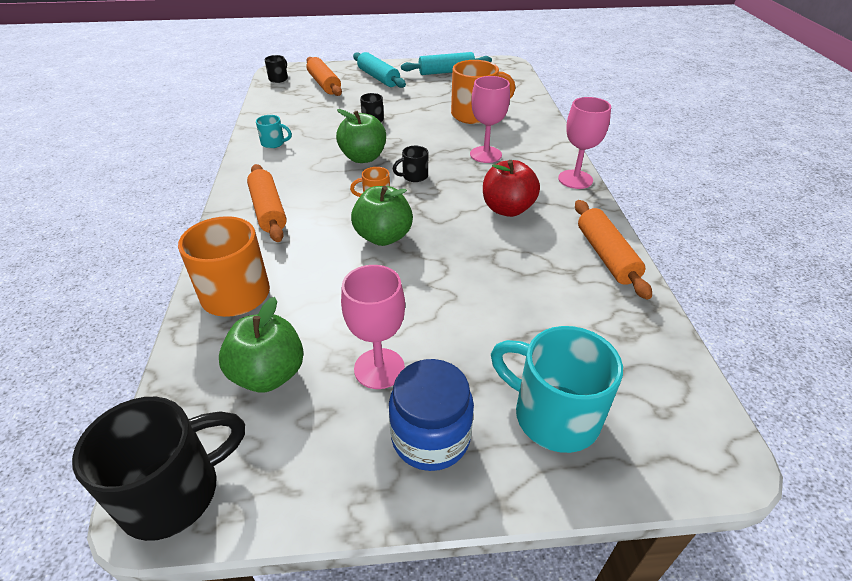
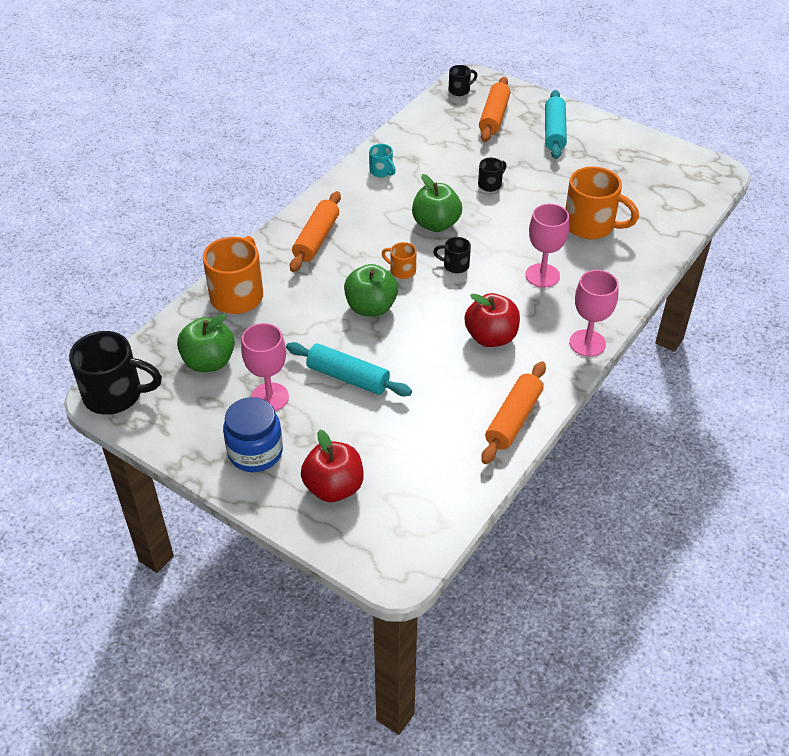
camera: 40 degrees right, 5 degrees up
turquoise rolling pin [401,52,492,75] -> turquoise rolling pin moved to [286,342,412,396]
turquoise mug [491,326,623,453] -> red apple [301,430,364,502]

